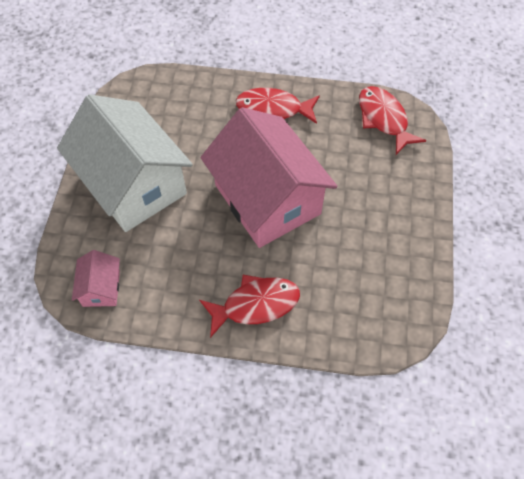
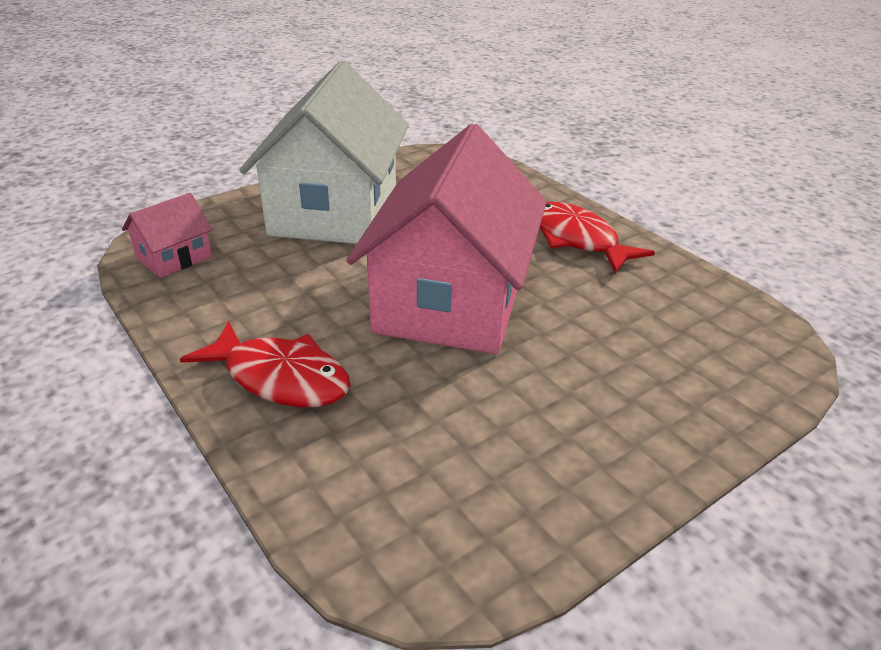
camera: 45 degrees right, 25 degrees down
red fish [359,86,426,155] -> none

